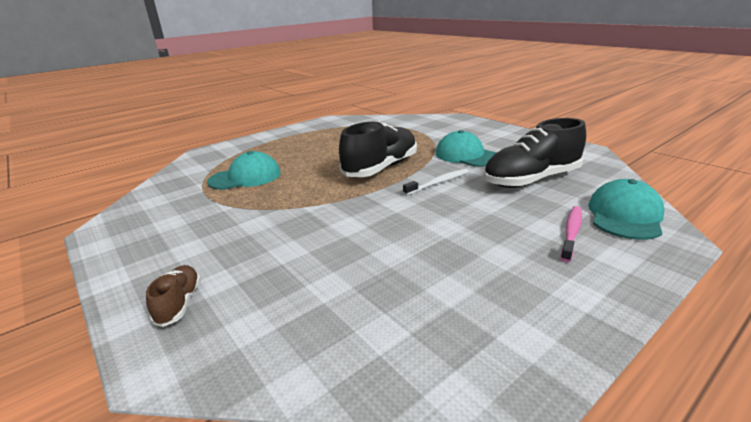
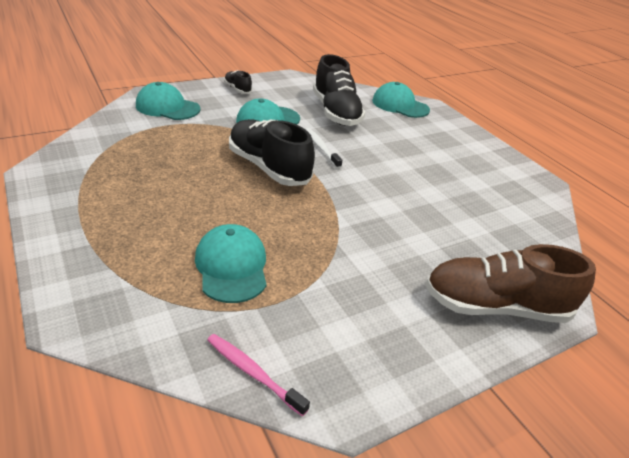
camera: 85 degrees left, 10 degrees up
brown shoe [146,265,201,327] -> brown shoe [426,244,596,323], size x2.11
pink toothbrush [560,206,582,262] -> pink toothbrush moved to [207,334,310,416]
none -> turquoise cap [136,82,201,120]
none -> black shoe [224,70,252,94]

